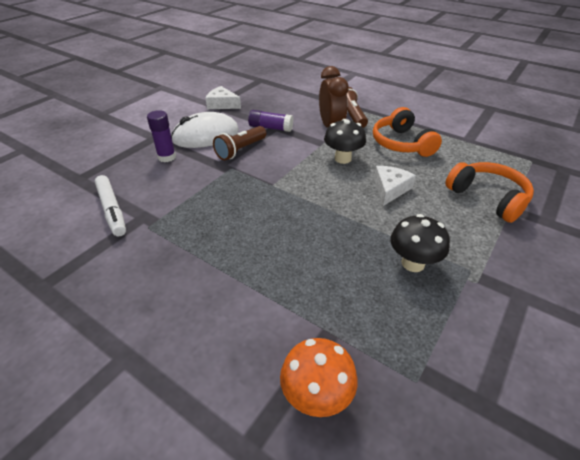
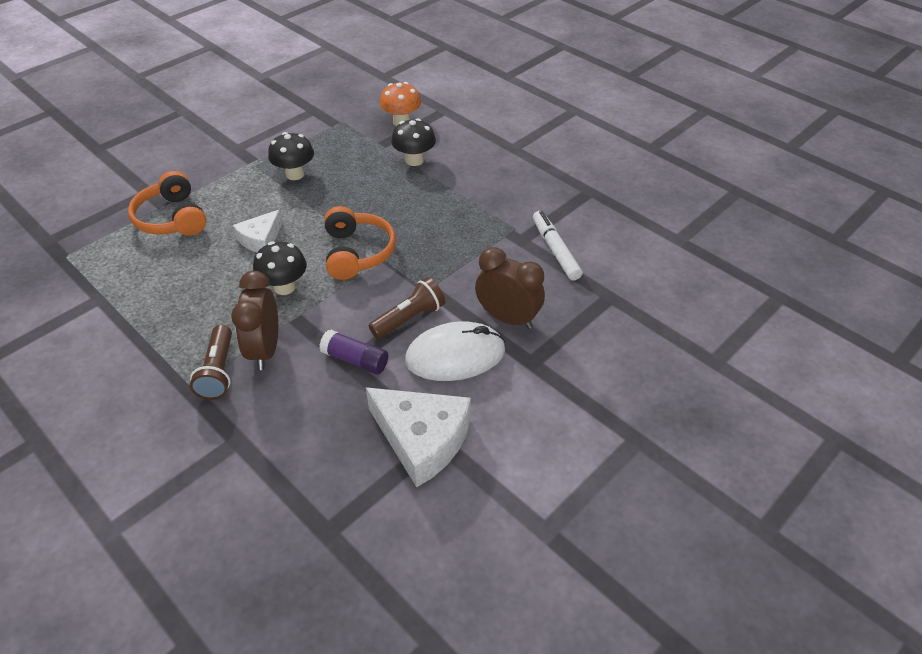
camera: 170 degrees left, 5 degrees up
purple glue stick [147,110,176,162] -> brown clock [475,247,545,329]
white cheese [206,86,241,109] -> white cheese [366,387,471,488], size x1.71
orange headphones [373,107,442,157] -> orange headphones moved to [324,206,396,280]
none -> black mushroom [391,118,436,166]

